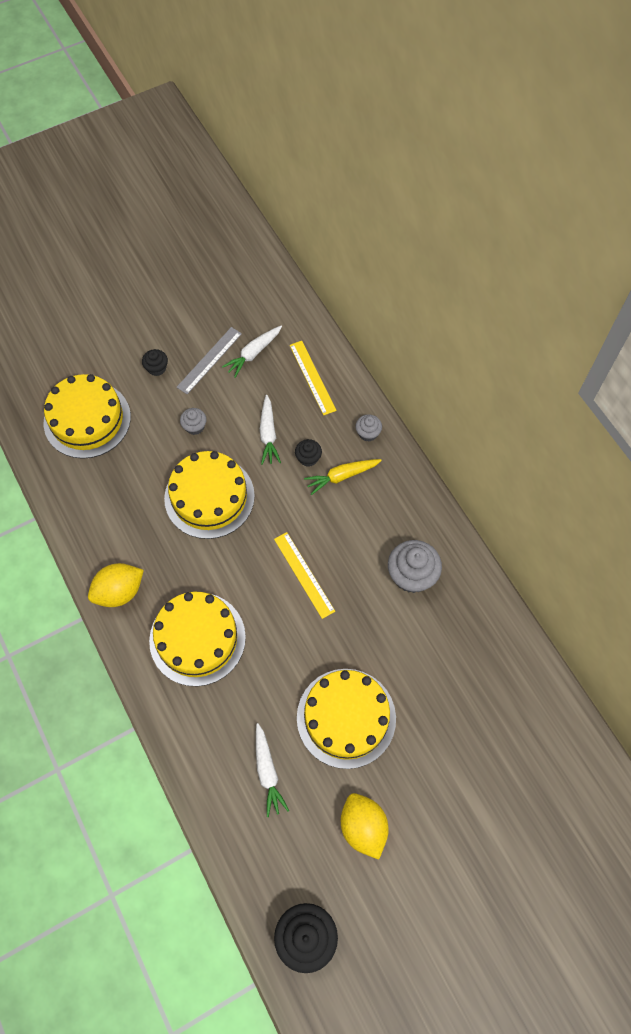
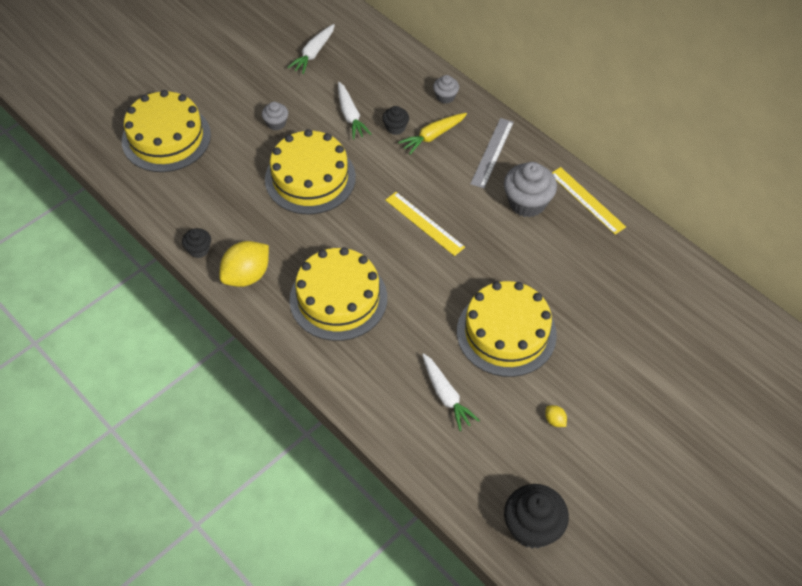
camera: 15 degrees left, 10 degrees down
black cupcake [142,349,168,376] -> black cupcake moved to [182,228,211,258]
grey ruler [177,327,242,394] -> grey ruler moved to [470,118,514,188]
yellow ruler [290,341,336,415] -> yellow ruler moved to [552,167,626,235]
yellow lemon [341,793,389,860] -> yellow lemon [545,405,567,427], size x0.42

